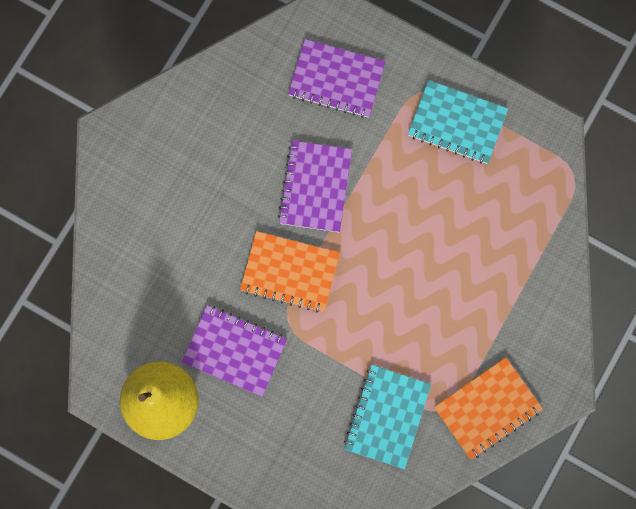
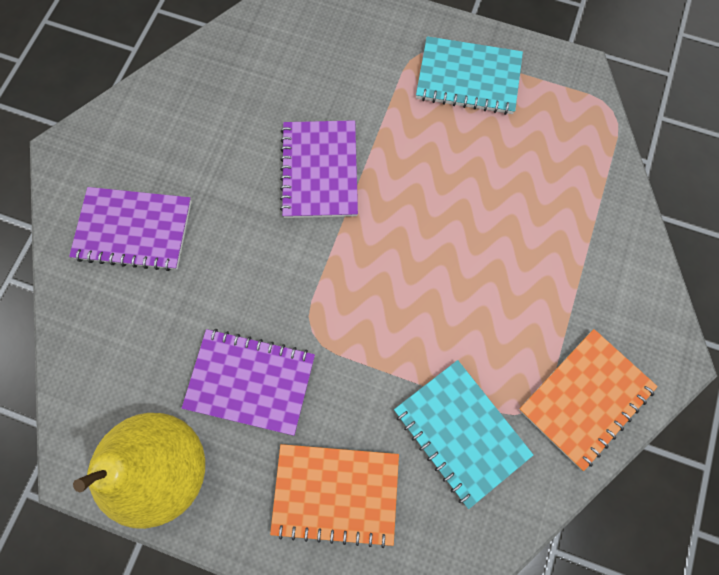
camera: 10 degrees left, 5 degrees down
orange notebook [240,231,340,313] -> orange notebook moved to [270,444,399,548]
purple notebook [288,39,386,118] -> purple notebook moved to [69,187,192,271]
turquoise notebook [344,365,431,469] -> turquoise notebook turned 45 degrees counterclockwise [394,360,533,509]

